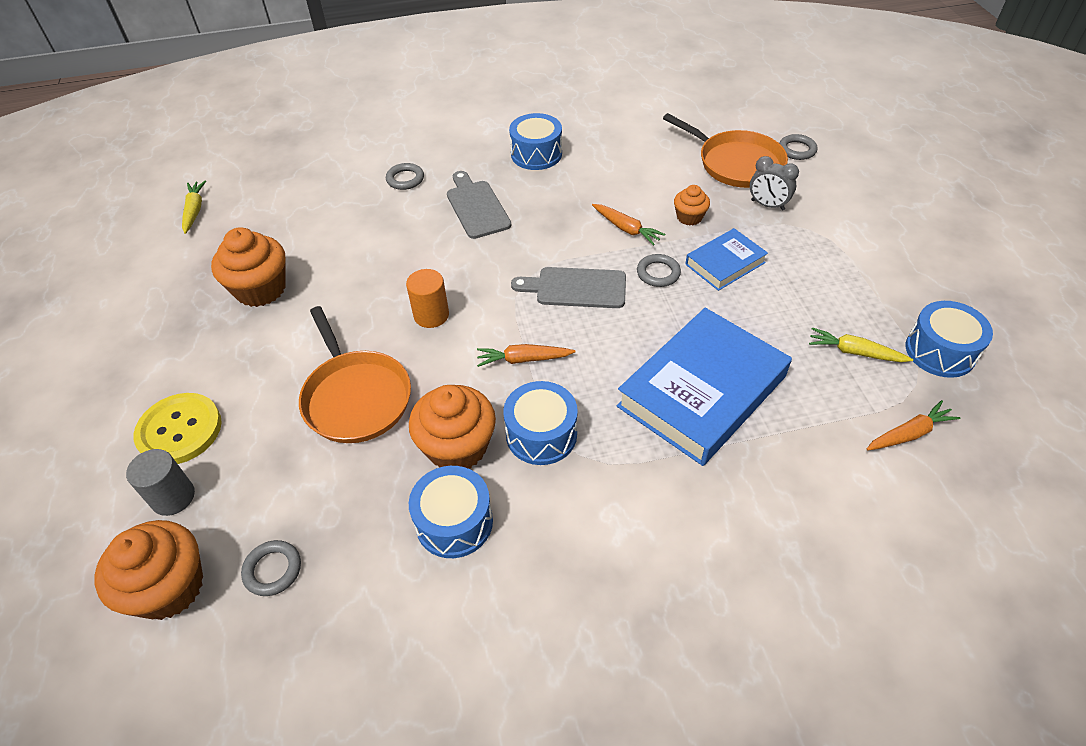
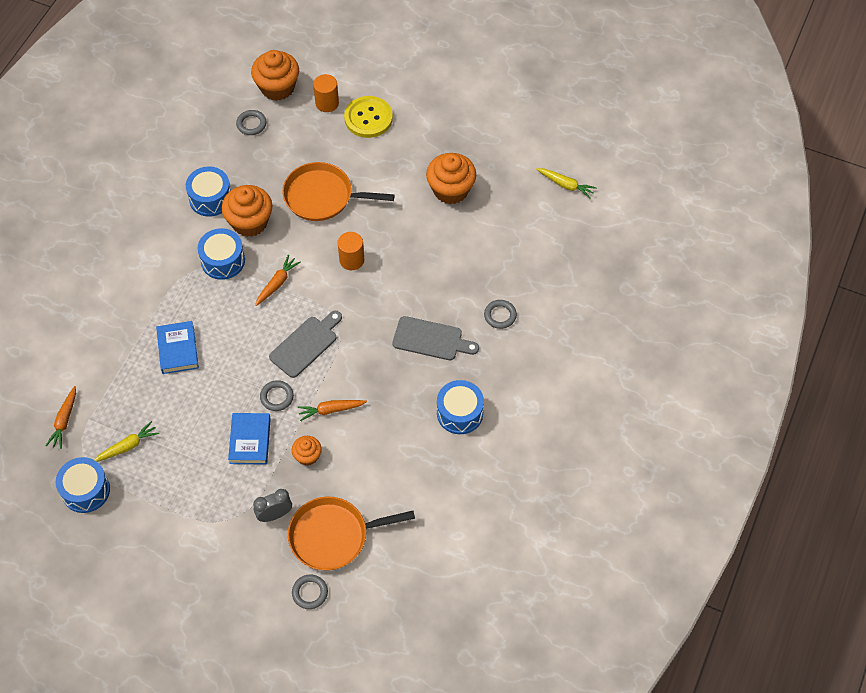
camera: 125 degrees right, 10 degrees up
grey cylinder [126,449,195,516] -> orange cylinder [313,74,339,112]
blue book [617,308,792,466] -> blue book [156,321,199,374], size x0.52

